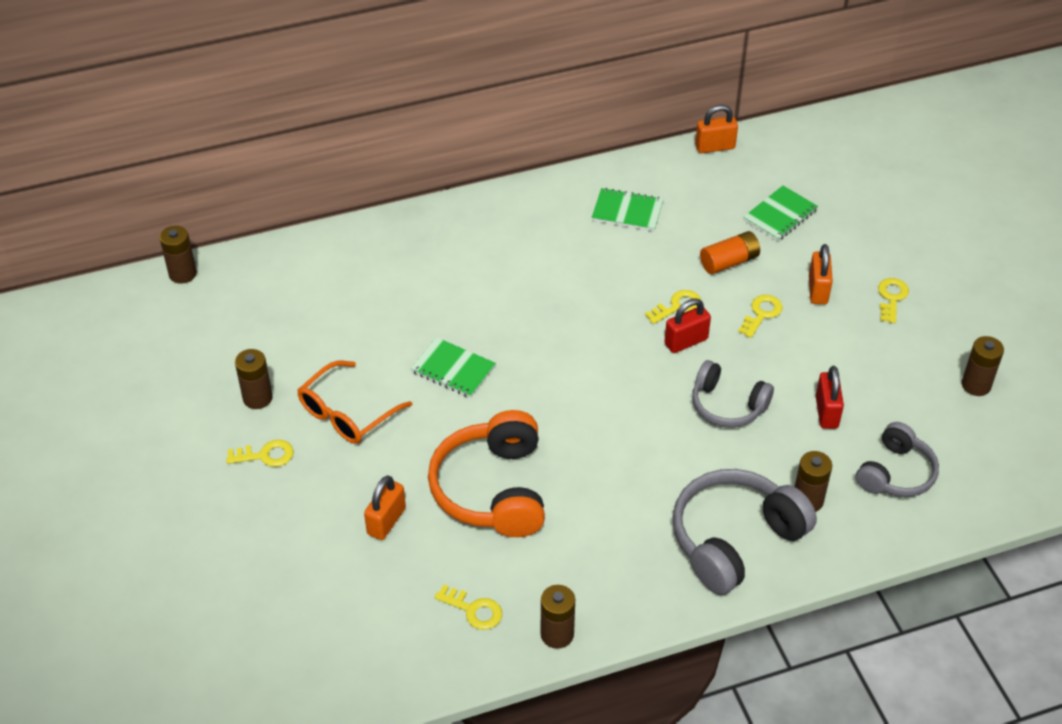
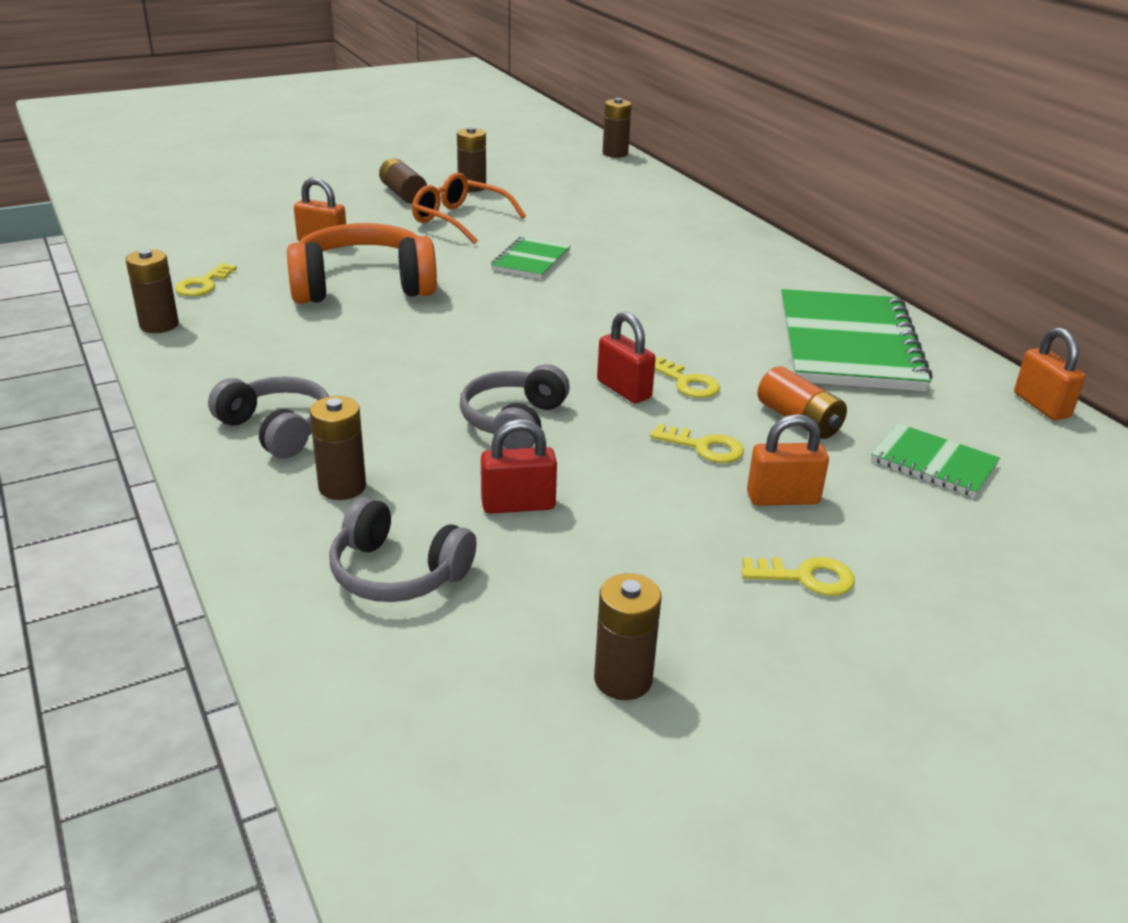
camera: 80 degrees right, 15 degrees down
yellow key [226,440,294,467] -> brown battery [379,158,427,204]
green notebook [592,188,664,231] -> green notebook [781,289,933,391], size x2.01
grey headphones [672,469,817,595] -> grey headphones [208,376,329,458], size x0.62

